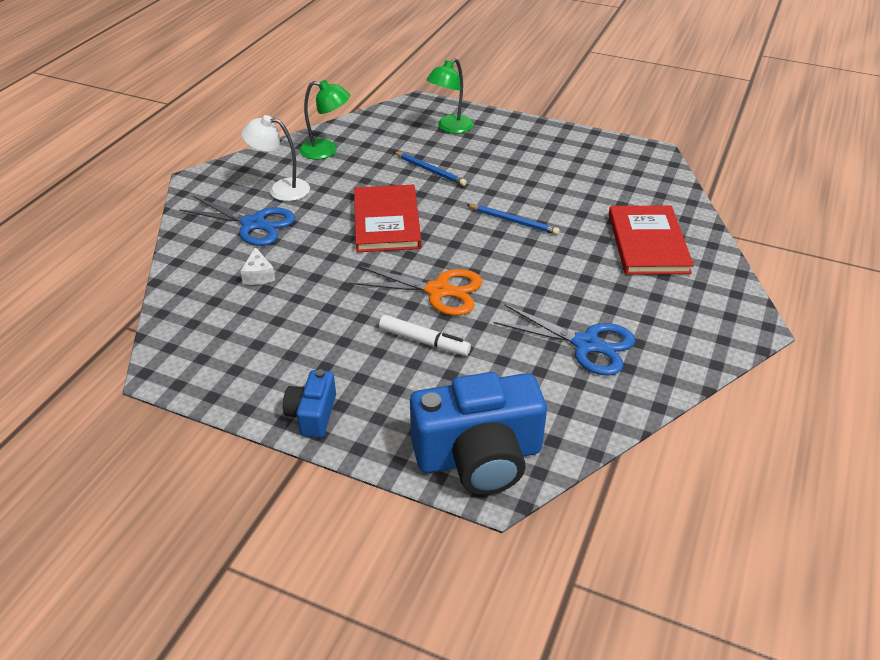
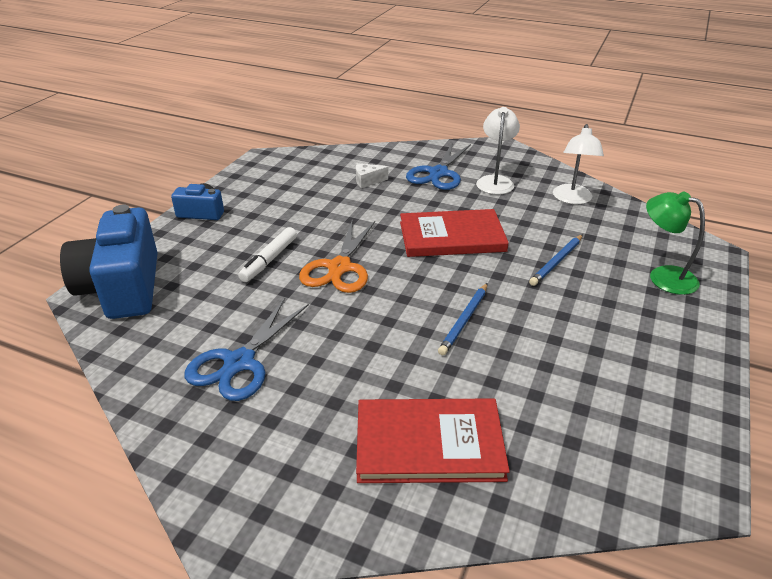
camera: 90 degrees right, 5 degrees down
green lamp [299,80,350,160] -> white lamp [553,124,604,204]

